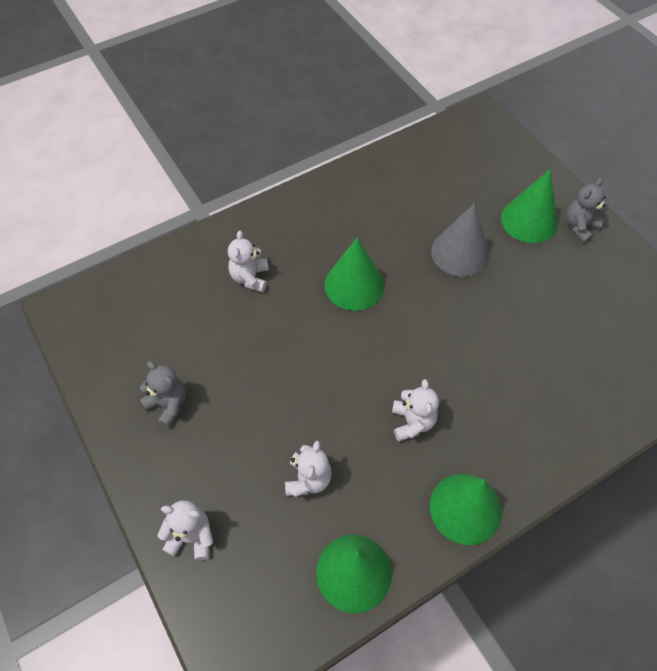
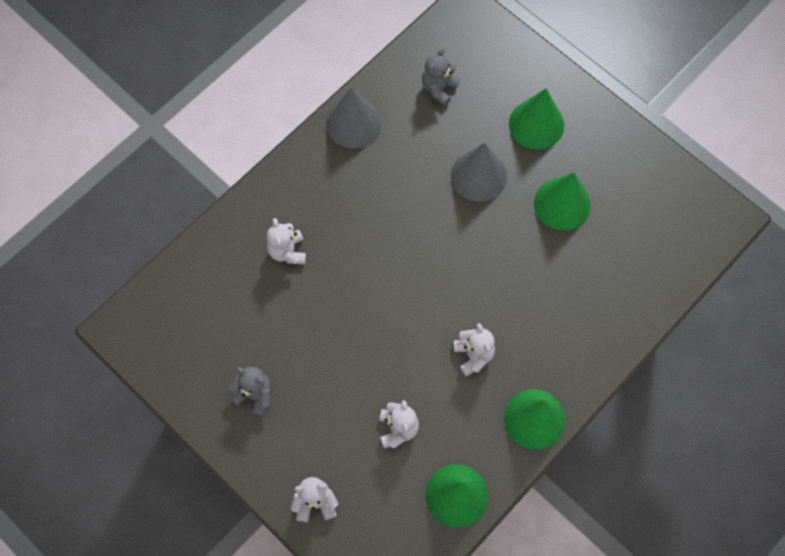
camera: 15 degrees left, 10 degrees up
green cone [325,237,384,311] -> green cone moved to [534,172,591,231]
grey teddy bear [566,178,606,243] -> grey teddy bear moved to [422,48,460,106]
none -> grey cone [326,87,382,149]

